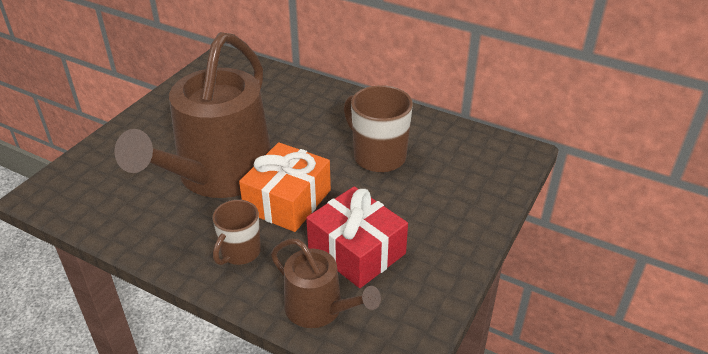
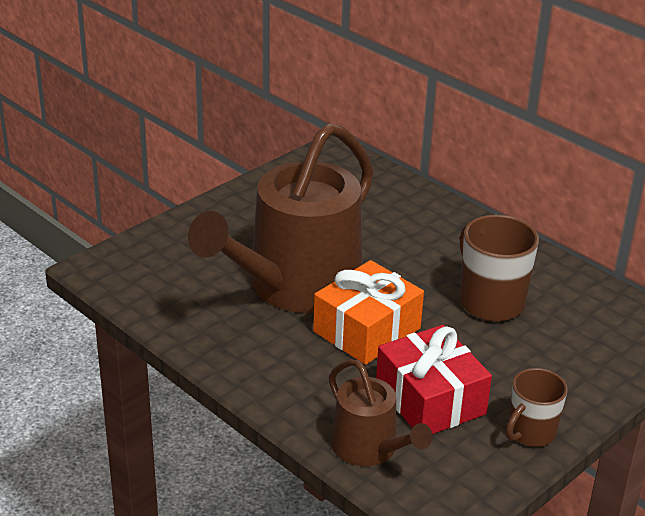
camera: 15 degrees right, 5 degrees down
brown mug [212,200,261,265] -> brown mug moved to [506,368,567,447]

